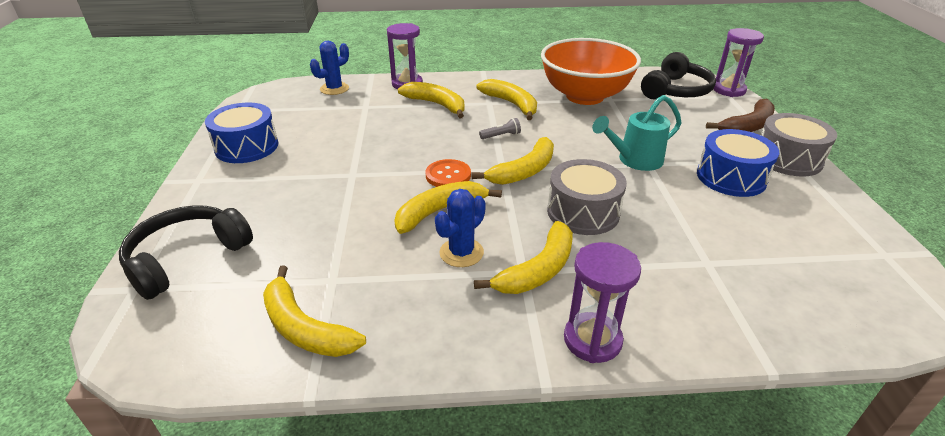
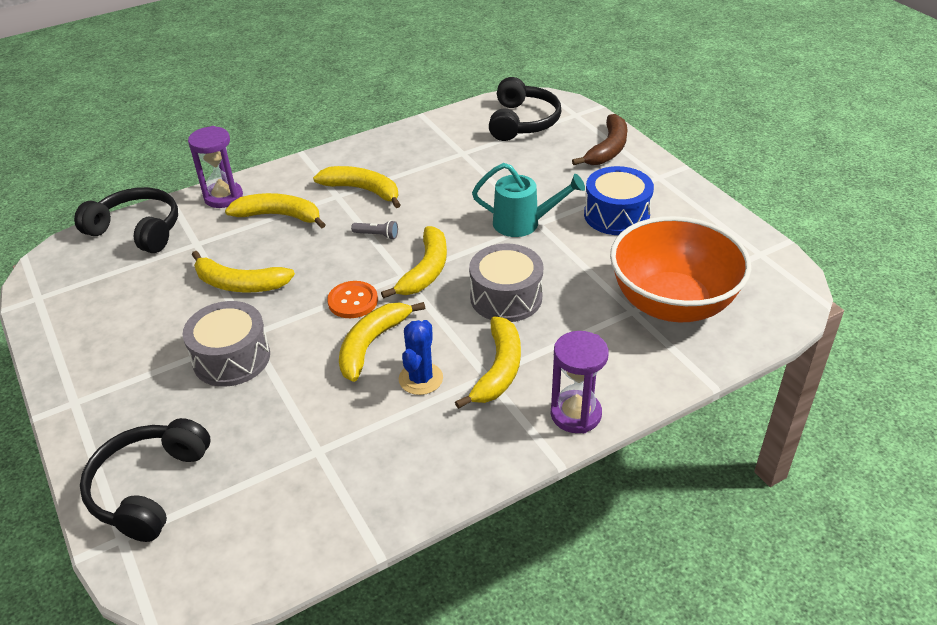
camera: 25 degrees left, 5 degrees up
blue drum [205,103,278,163] -> none
yellow banana [263,265,366,357] -> yellow banana moved to [192,251,295,293]
blue cactus [310,41,349,95] -> black headphones [74,187,178,253]
grey flashlight [479,118,521,139] -> grey flashlight turned 60 degrees clockwise [351,220,398,240]
orange bowl [541,38,641,105] -> orange bowl moved to [610,216,751,322]
turquoise watering can [592,95,682,171] -> turquoise watering can turned 120 degrees counterclockwise [472,163,585,237]
purple hourglass [713,28,764,97] -> none
grey drum [761,113,837,177] -> grey drum moved to [182,301,270,387]

